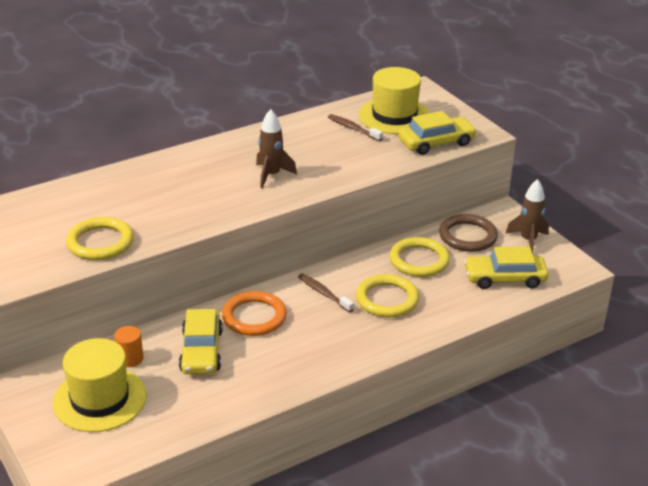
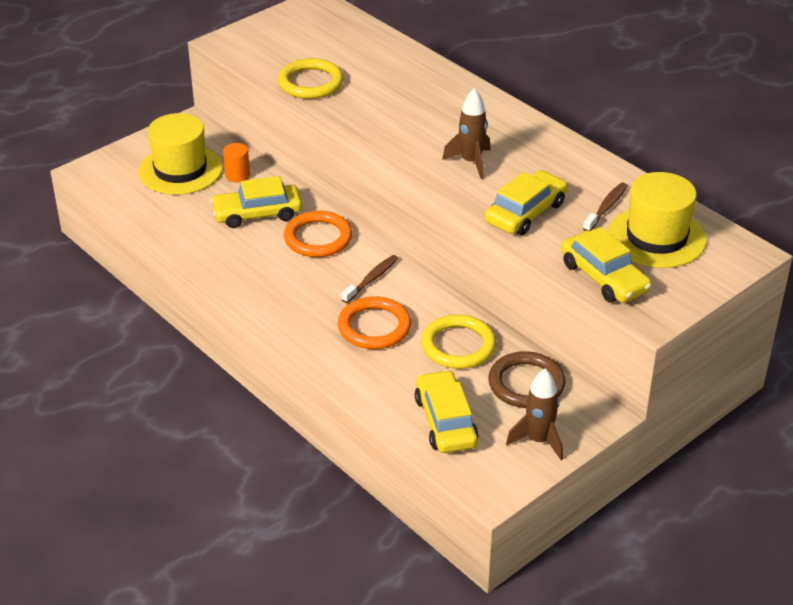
camera: 80 degrees right, 5 degrees up
yellow ring [356,274,419,317] -> orange ring [338,296,411,349]
none -> yellow car [485,170,568,235]

